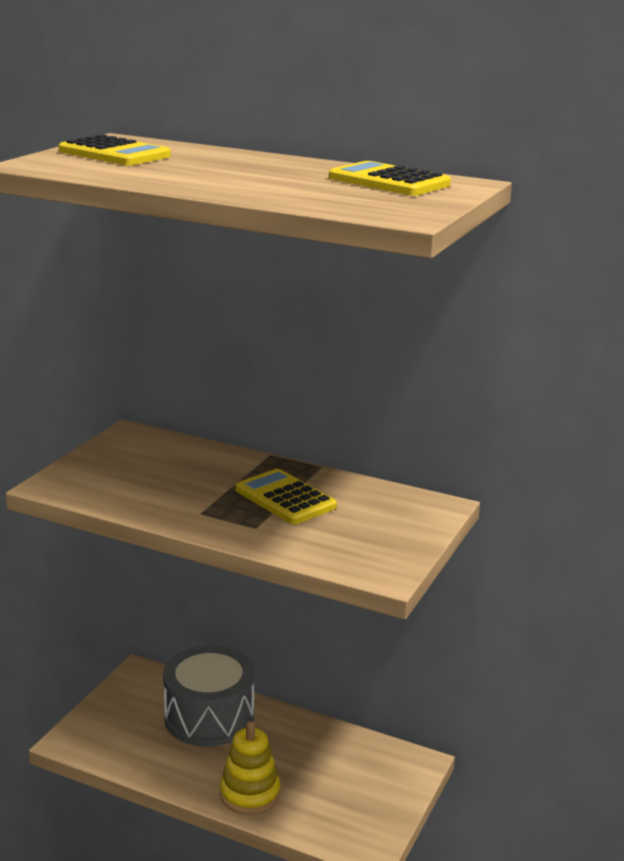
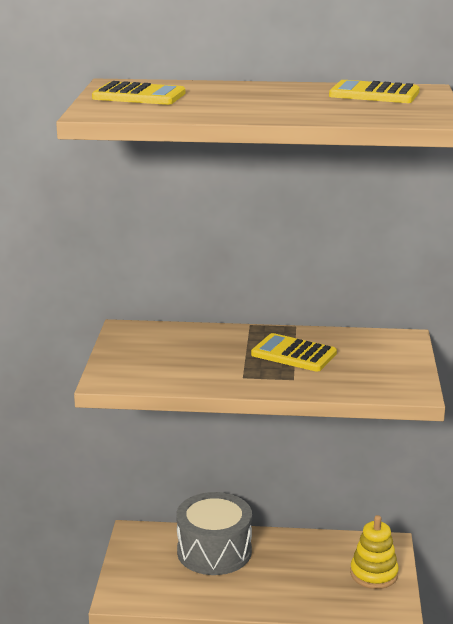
camera: 20 degrees left, 0 degrees up
yellow stacking toy [220,721,280,815] -> yellow stacking toy moved to [350,515,399,589]

